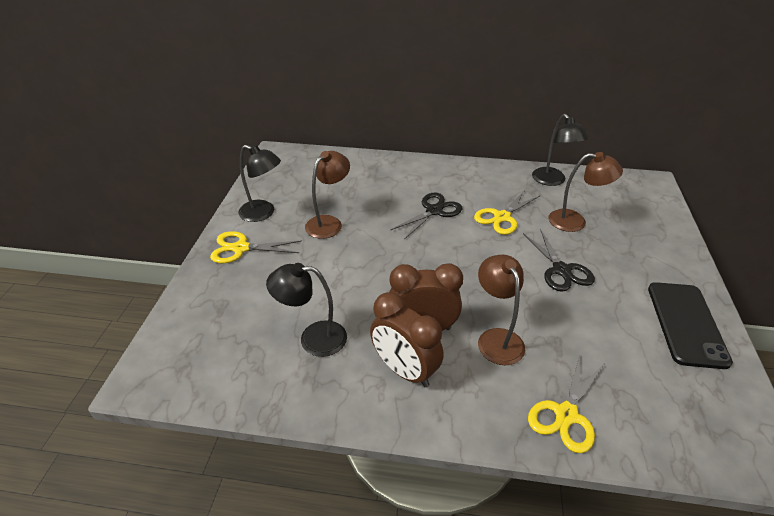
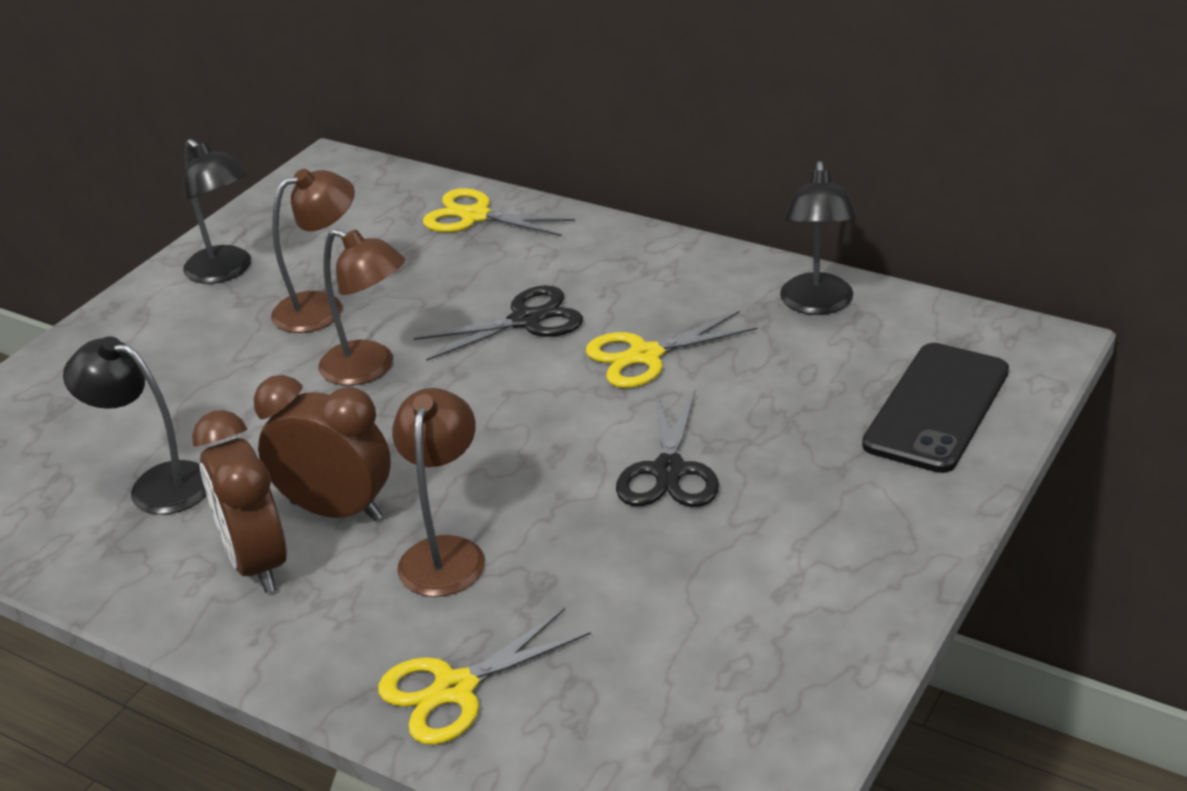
camera: 25 degrees right, 5 degrees down
yellow scissors [210,231,301,263] -> yellow scissors moved to [423,188,575,236]
brown lamp [548,152,623,232] -> brown lamp moved to [318,229,405,386]
black phone [648,282,733,369] -> black phone moved to [862,343,1009,473]

